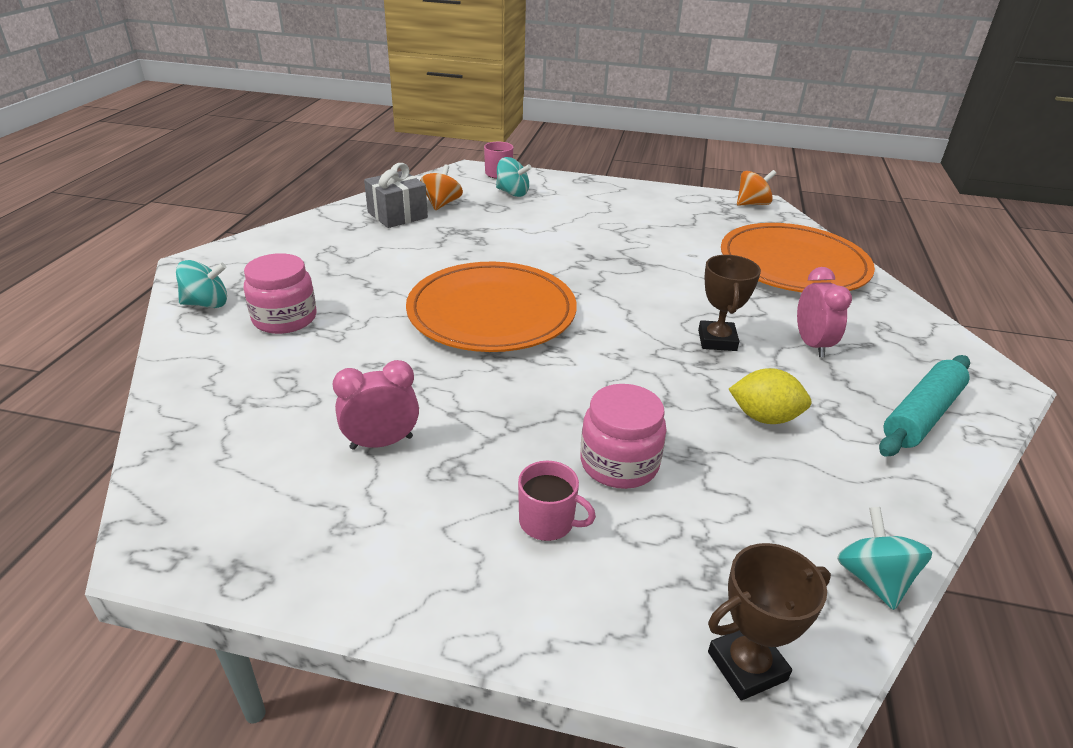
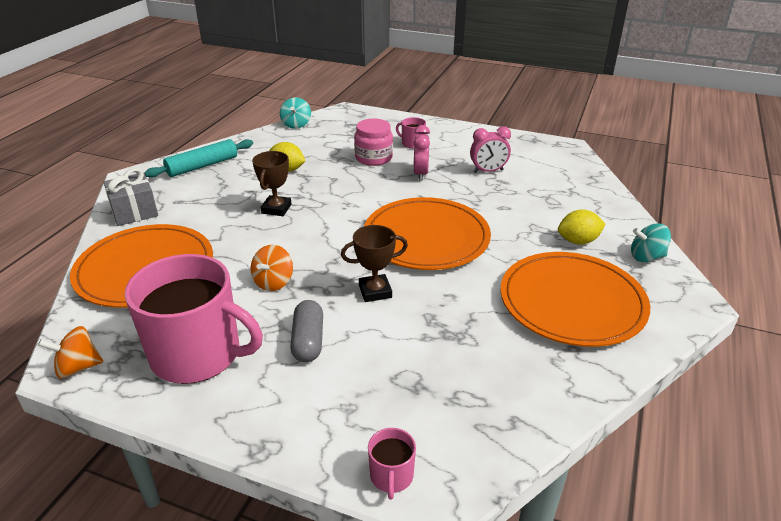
camera: 170 degrees left, 0 degrees up
pink jar [244,253,317,334] -> yellow lemon [558,209,606,245]
grey gift [364,163,428,228] -> grey gift moved to [103,168,158,226]
orange spinning top [420,164,463,210] -> orange spinning top moved to [251,245,293,291]
turquoise spinning top [496,157,532,197] -> none
brown trophy [708,543,831,701] -> brown trophy moved to [341,225,408,302]
pink clock [797,267,852,357] -> pink clock moved to [413,125,430,181]
none -> pink mug [124,254,263,384]
none -> grey capsule [290,300,323,362]
none -> orange plate [500,252,650,347]

